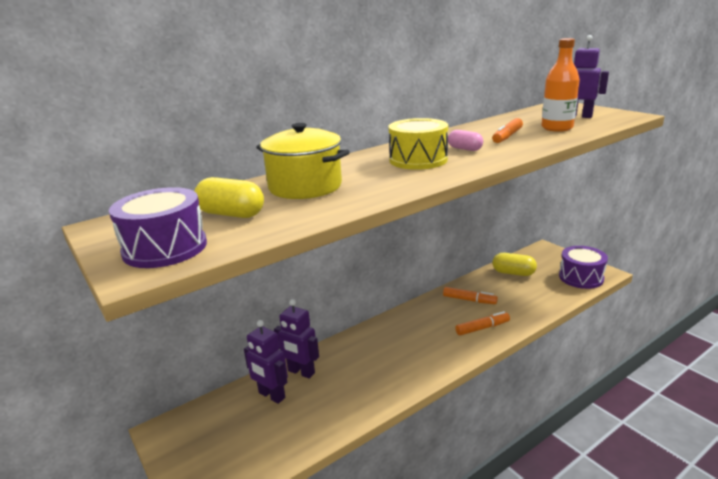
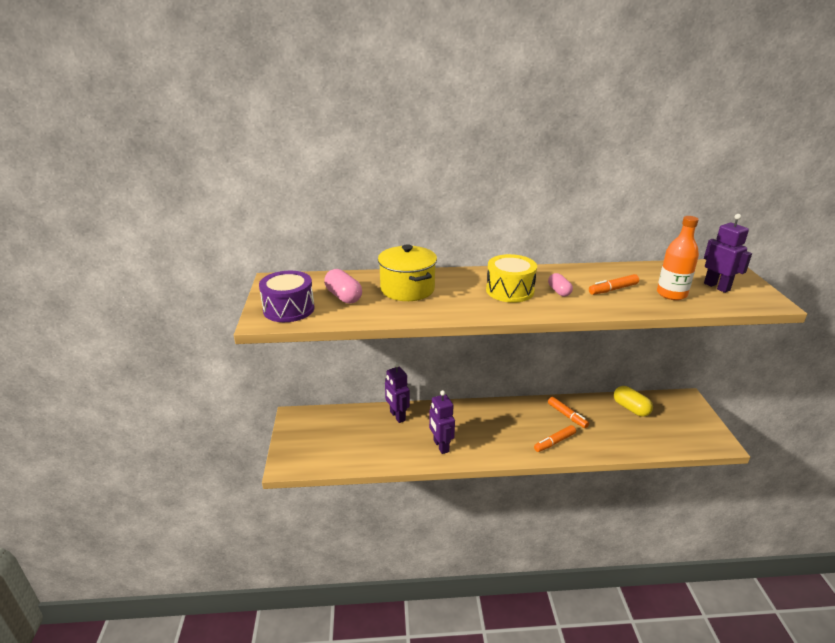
camera: 30 degrees right, 5 degrees up
yellow capsule [194,177,264,218] -> pink capsule [324,269,362,304]
purple robot [244,320,288,404] -> purple robot moved to [429,390,455,454]
orange marker [455,311,510,335] -> orange marker turned 135 degrees clockwise [534,425,576,452]
purple drum [559,246,608,289] -> none

